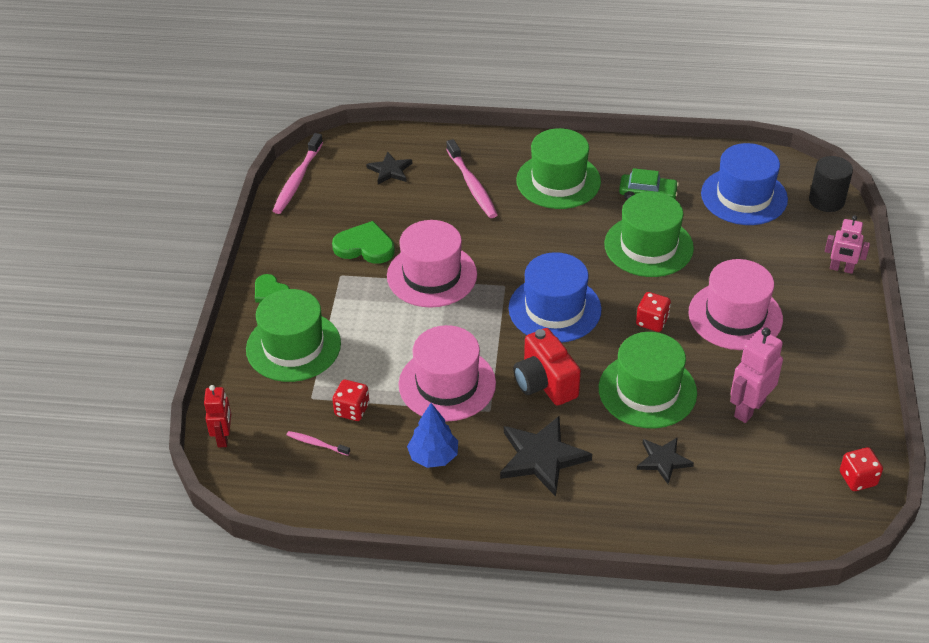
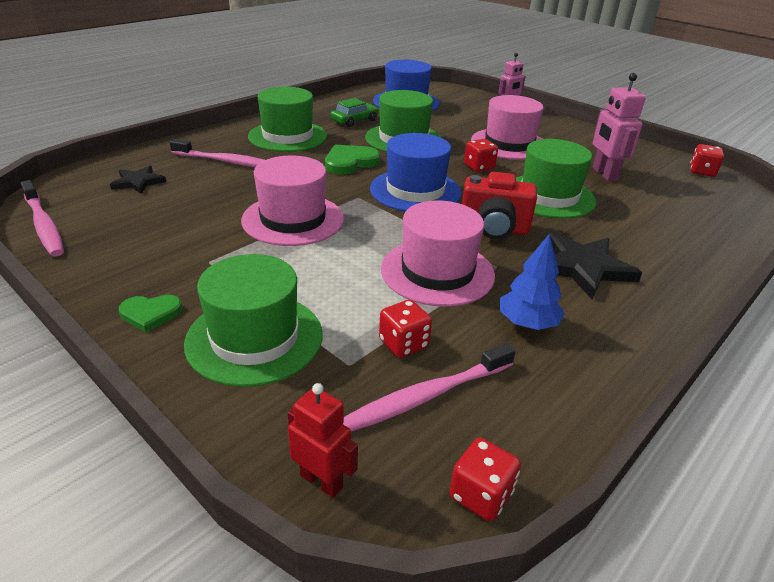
camera: 55 degrees left, 10 degrees down
pink toothbrush [286,431,350,456] -> pink toothbrush [343,343,516,432], size x1.97
green heart [332,221,395,264] -> green heart moved to [325,145,380,174]
black star [637,437,694,484] -> none
black cylinder [809,156,853,212] -> none
none -> red dice [449,438,521,521]

